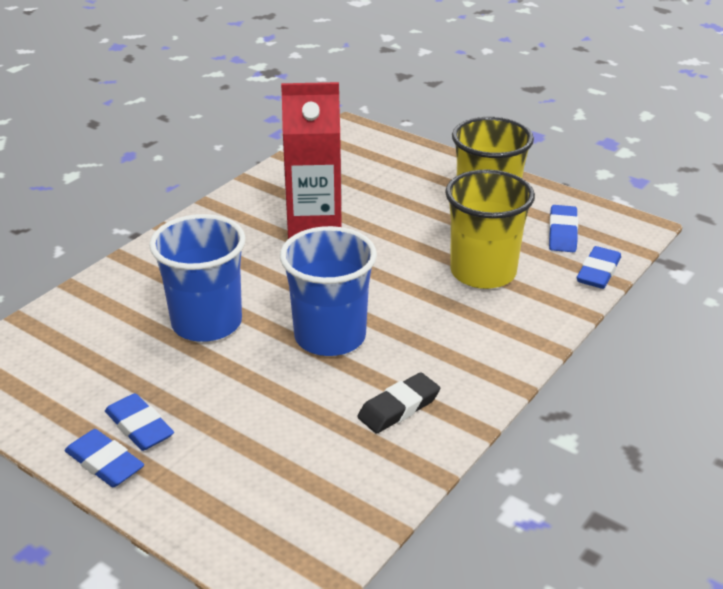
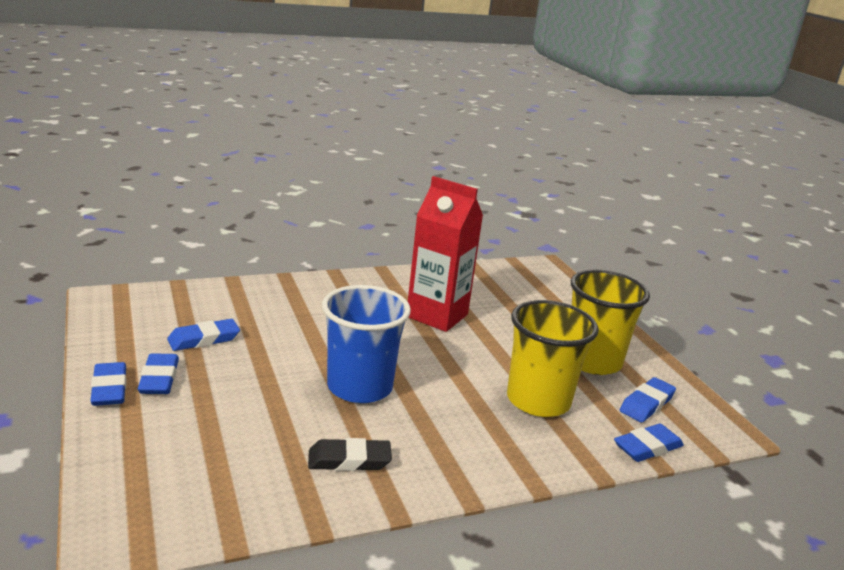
camera: 30 degrees right, 10 degrees down
blue cup [149,214,246,342] -> none
none -> blue eraser [167,319,240,351]

